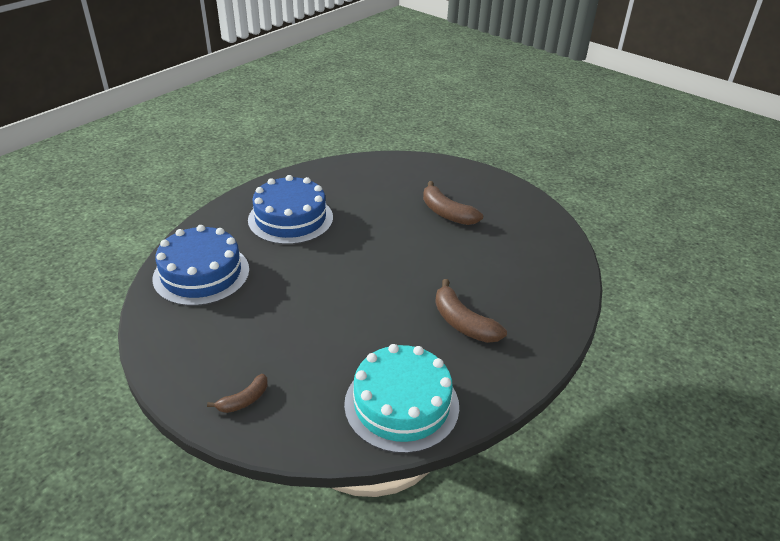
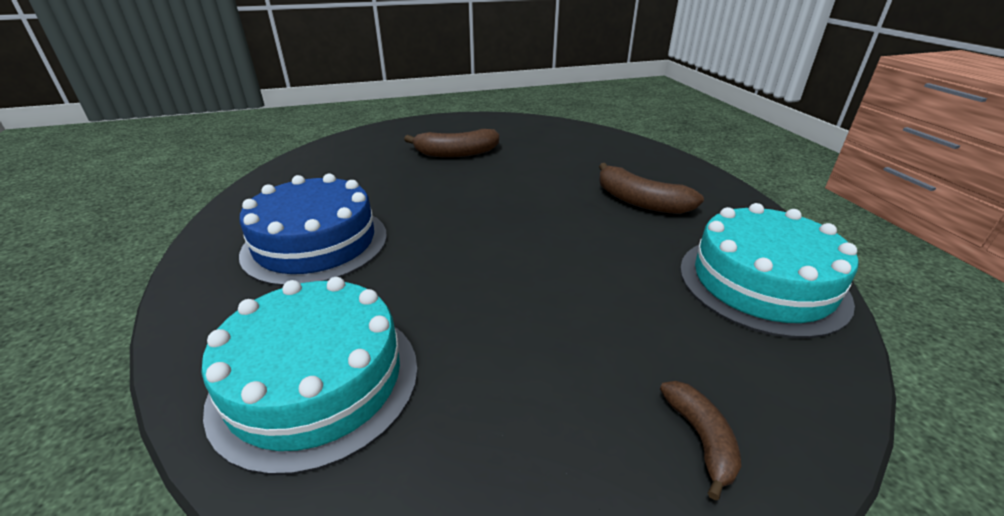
camera: 55 degrees left, 5 degrees down
blue cake [152,225,249,306] -> turquoise cake [201,277,418,476]
brown banana [435,279,507,343] -> brown banana turned 45 degrees clockwise [599,163,704,214]

